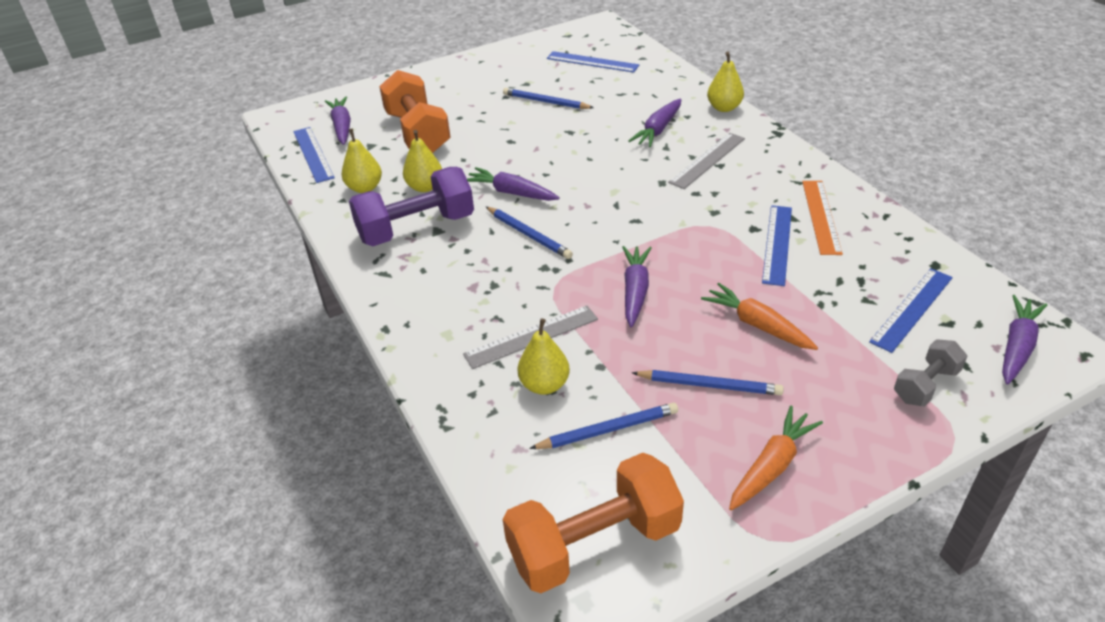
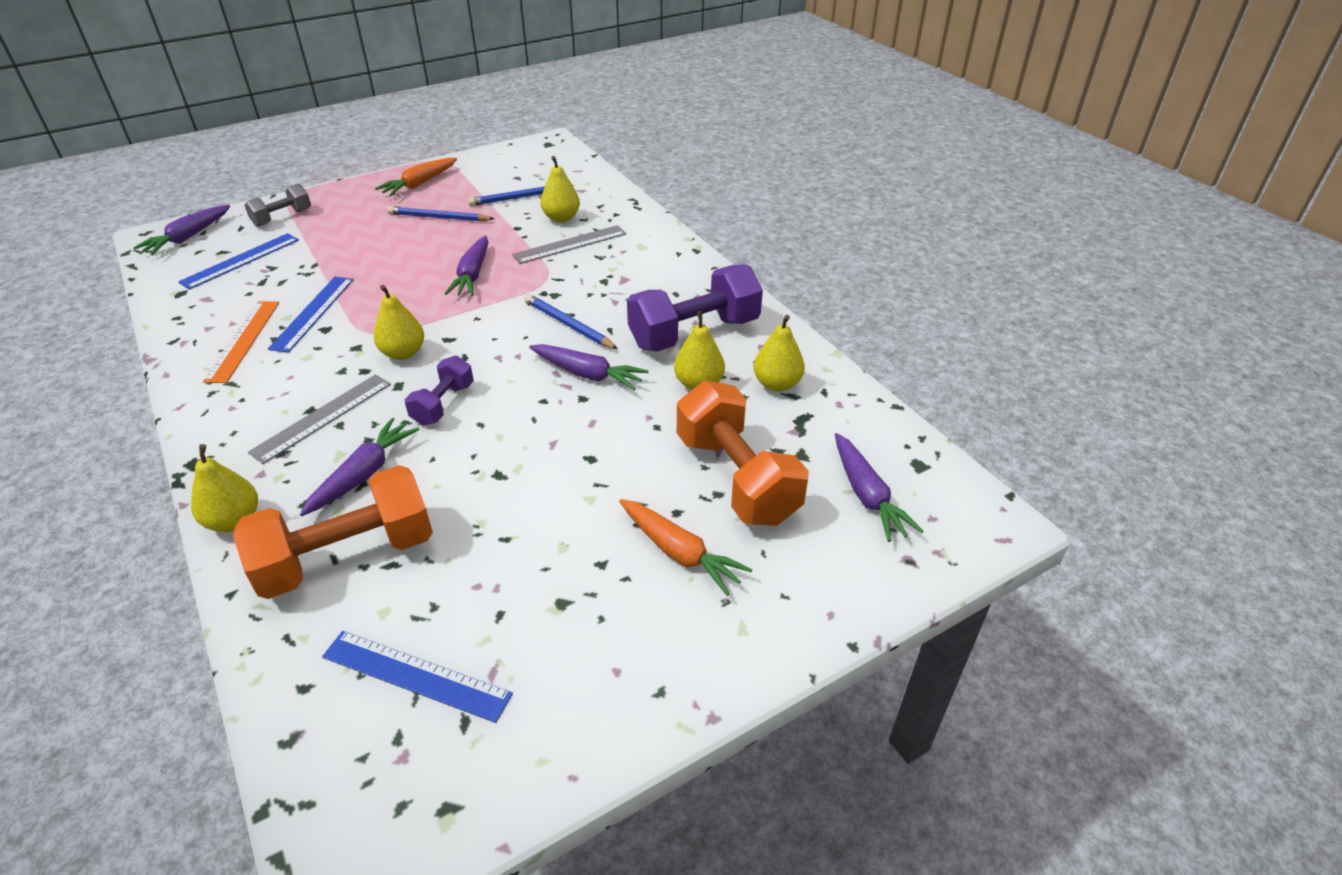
camera: 175 degrees right, 0 degrees up
blue ruler [293,127,335,183] -> none
blue pencil [503,88,594,109] -> none
orange dumbbell [503,453,684,593] -> orange dumbbell moved to [233,465,433,599]
orange carrot [701,283,818,350] -> orange carrot moved to [619,499,753,596]
none -> yellow pear [374,285,424,360]
none -> purple dumbbell [405,356,474,425]

